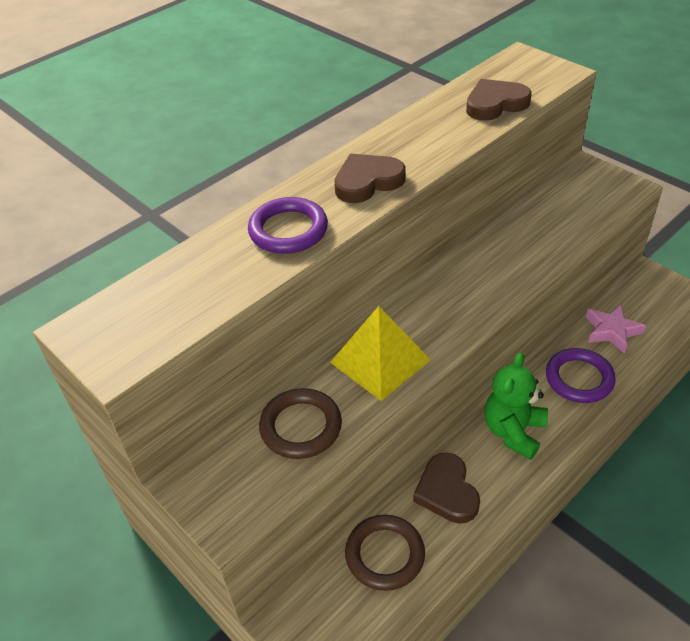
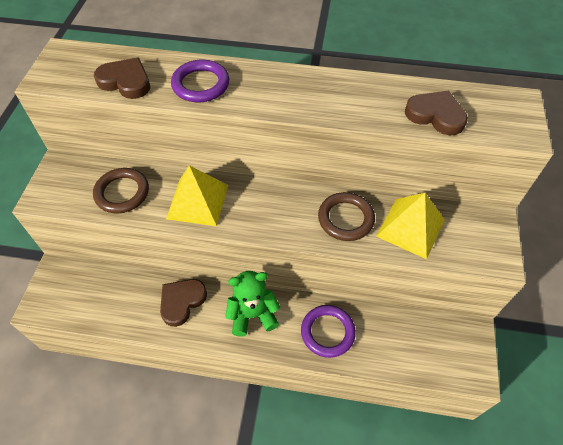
camera: 50 degrees right, 10 degrees up
brown heart [334,154,406,203] -> brown heart moved to [94,58,150,99]
brown ring [345,515,425,591] -> brown ring moved to [318,192,375,241]
pink star [586,304,646,354] -> none
none -> yellow pyramid [376,193,445,259]

